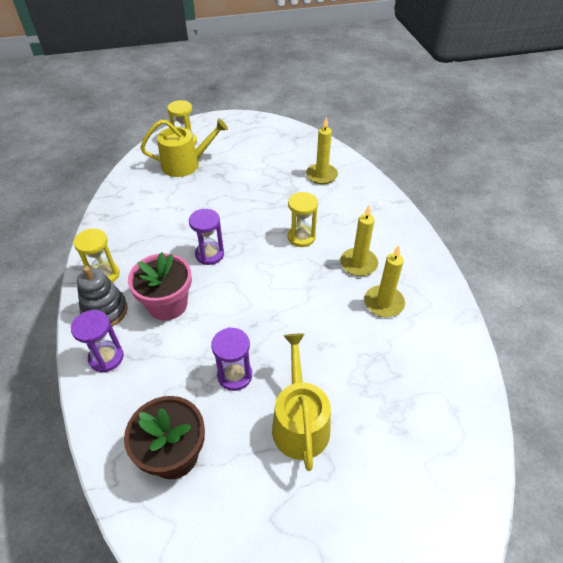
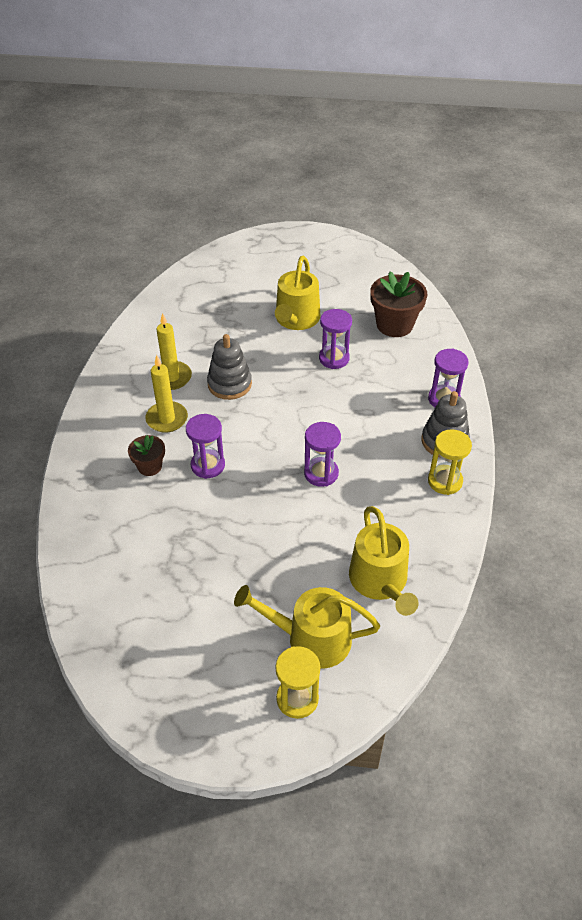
camera: 160 degrees left, 0 degrees up
pink flower pot [128,252,192,321] -> none
yellow hourglass [288,192,318,247] -> purple hourglass [186,414,225,479]
yellow candle [306,117,338,184] -> none
none -> brown flower pot [128,435,165,476]
none -> grey stacking toy [207,334,252,400]
none -> yellow watering can [349,506,418,616]

